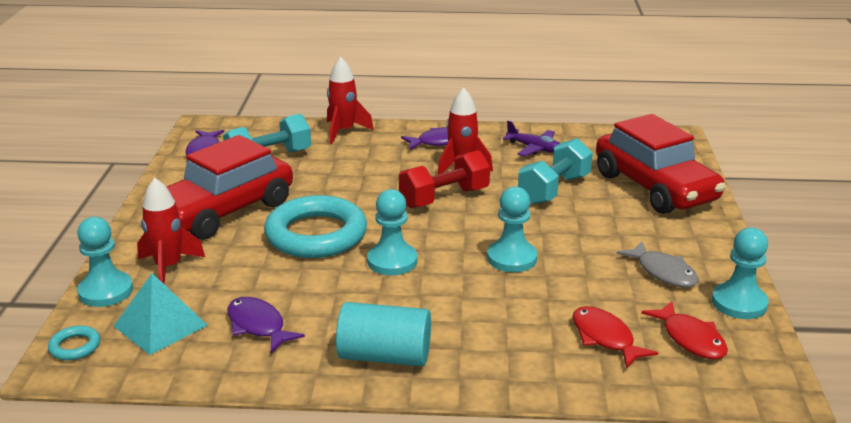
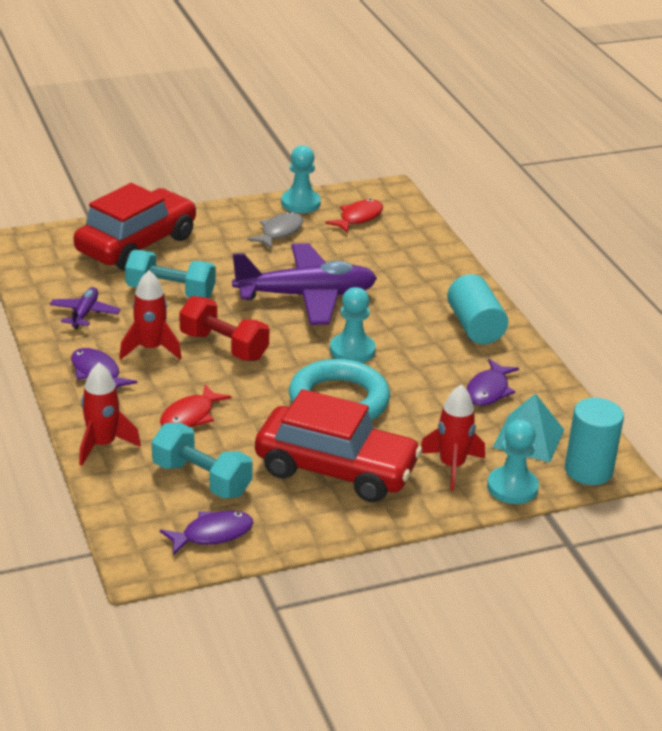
camera: 115 degrees left, 5 degrees up
turquoise ring [48,325,100,360] -> turquoise cylinder [565,398,624,485]
turquoise pawn [487,186,537,272] -> purple plane [232,243,377,325]
red fish [573,306,658,369] -> red fish moved to [160,384,231,427]

